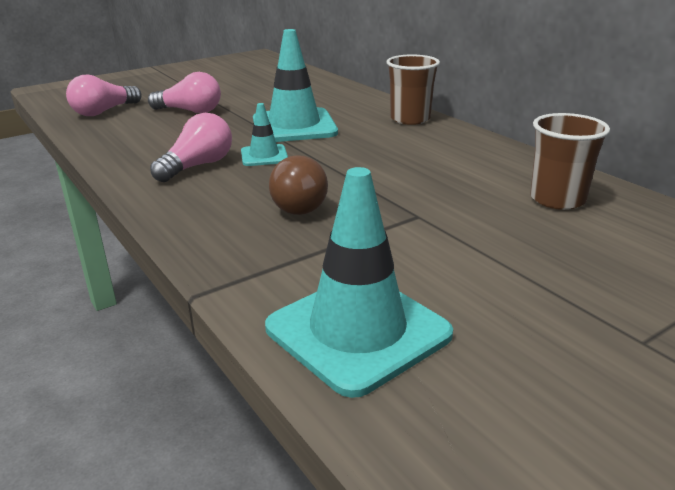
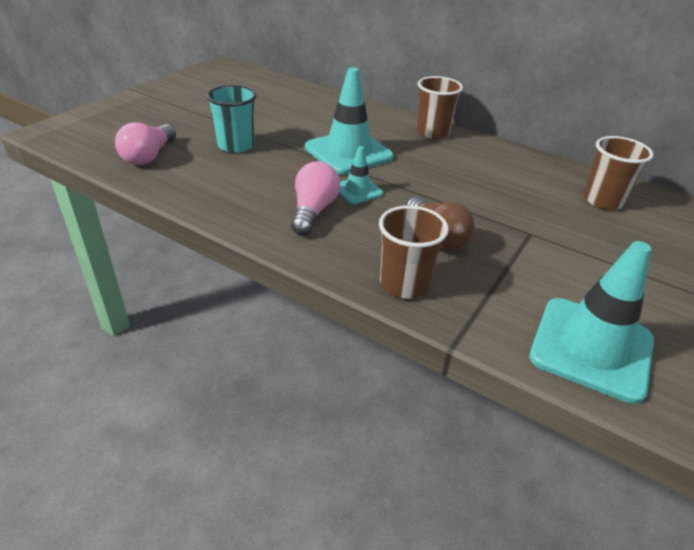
camera: 25 degrees left, 10 degrees up
pink light bulb [148,72,221,113] -> turquoise cup [206,85,257,153]
none -> brown cup [379,205,449,299]

